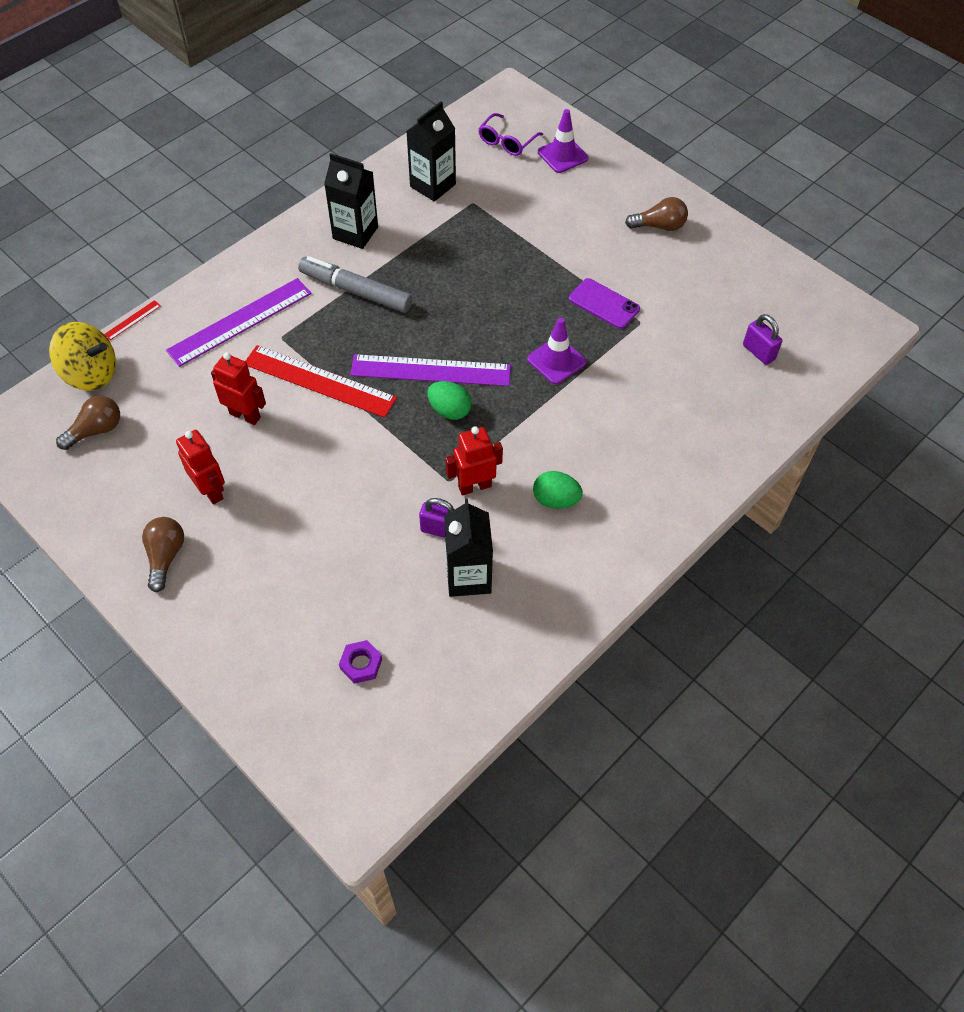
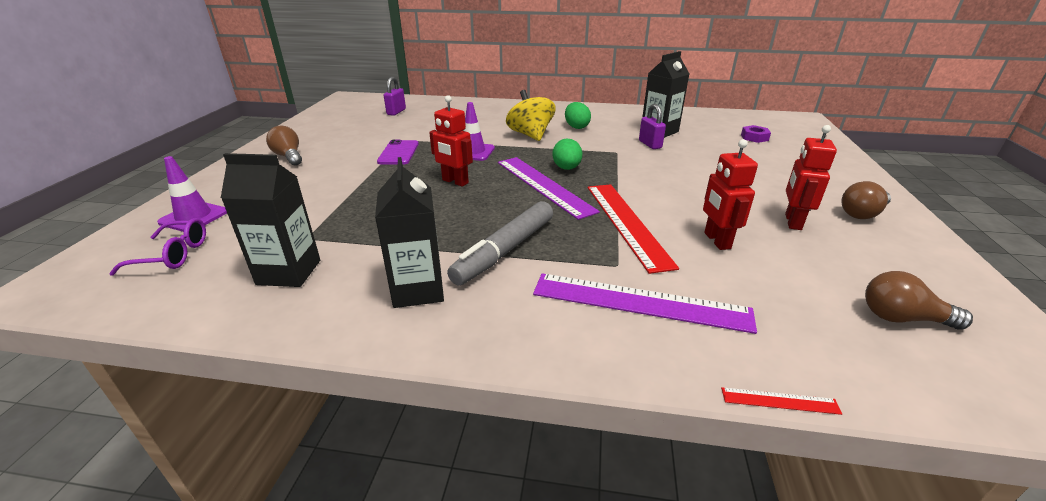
camera: 125 degrees left, 25 degrees down
yellow spinning top [49,322,116,391] -> yellow spinning top moved to [506,90,556,141]
grey marker [298,256,413,313] -> grey marker turned 45 degrees clockwise [447,201,553,286]
red robot [445,426,503,495] -> red robot moved to [429,95,473,187]

